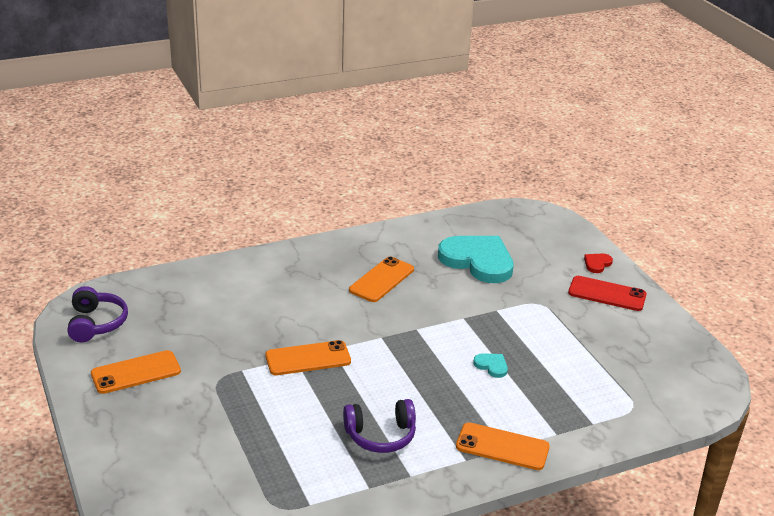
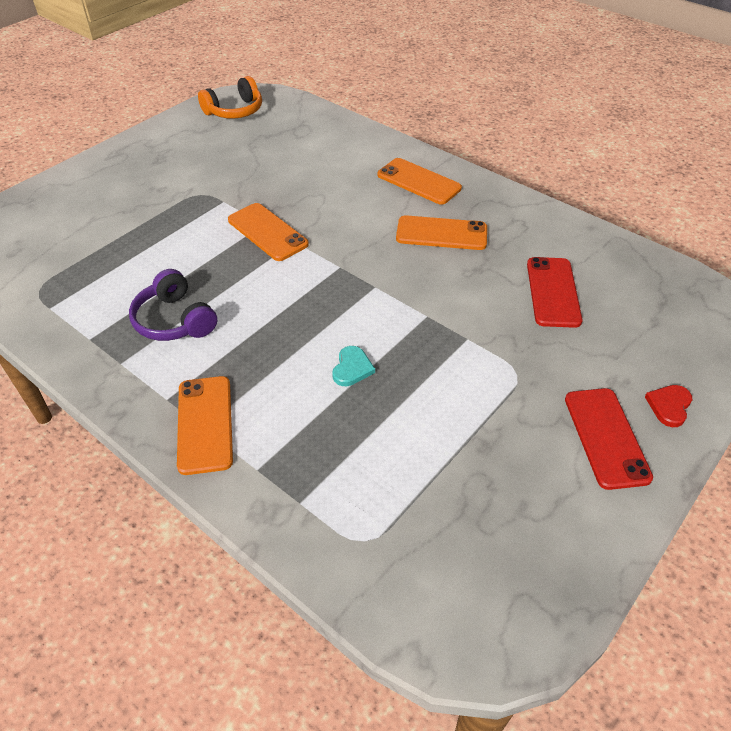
camera: 65 degrees right, 15 degrees up
purple headphones [67,286,128,342] -> orange headphones [198,76,262,119]
orange phone [91,350,181,394] -> orange phone moved to [378,158,462,204]
turquoise heart [438,236,514,283] -> red phone [527,257,583,328]
red heart [584,253,613,273] -> red heart turned 75 degrees counterclockwise [645,385,692,427]

